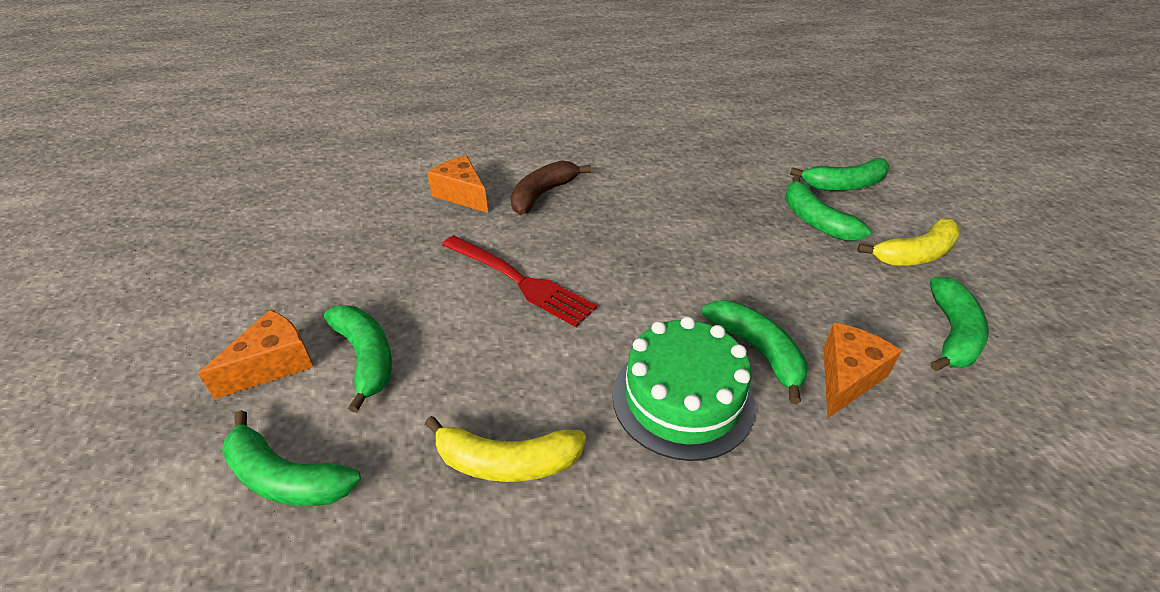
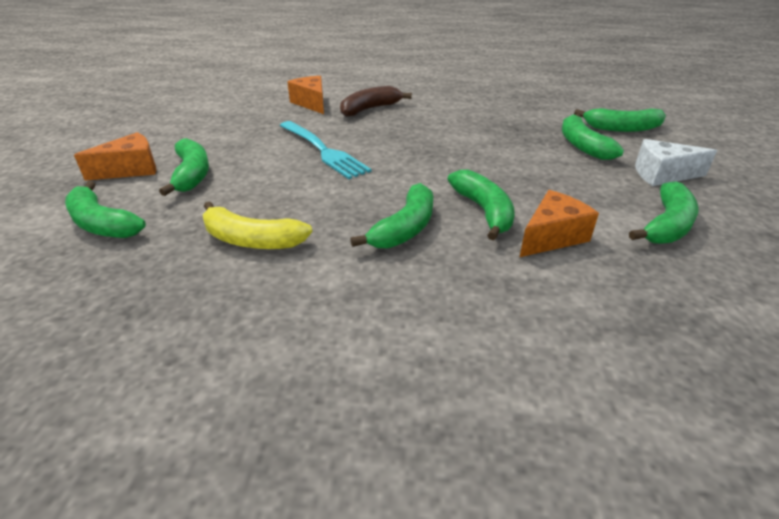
camera: 15 degrees right, 5 degrees down
red fork [442,235,597,327] -> turquoise fork [280,121,372,179]
green cake [612,316,756,461] -> green banana [350,183,433,248]
yellow banana [857,218,961,266] -> white cheese [635,139,717,186]

